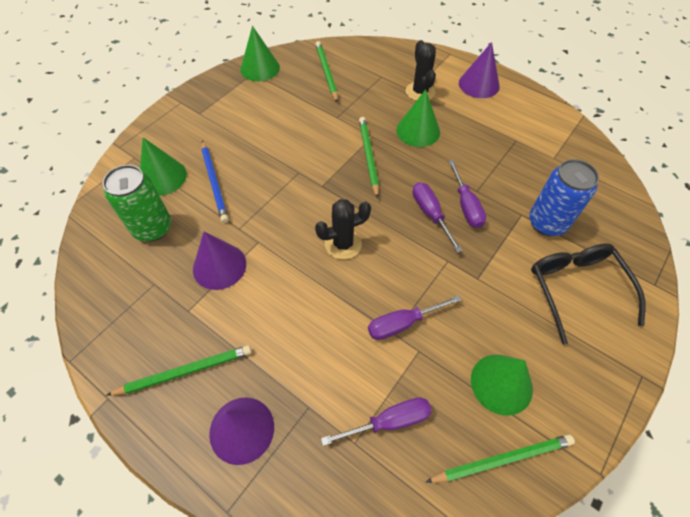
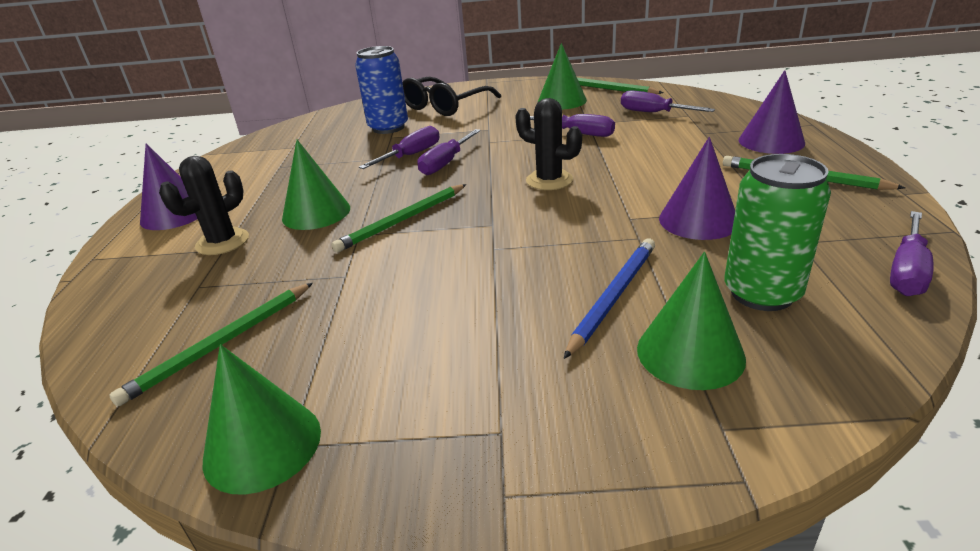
camera: 125 degrees left, 25 degrees down
none -> purple screwdriver [890,211,934,296]

